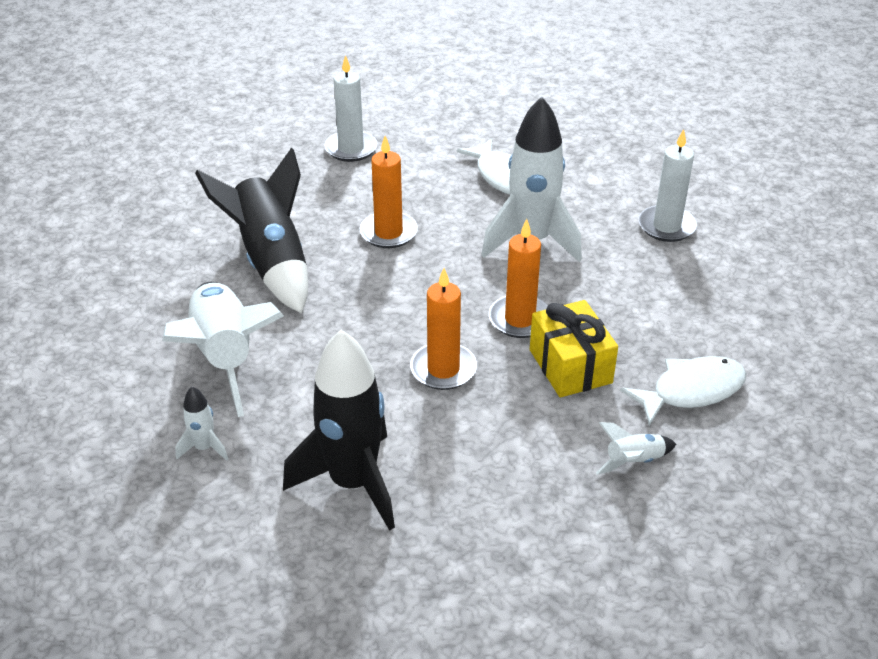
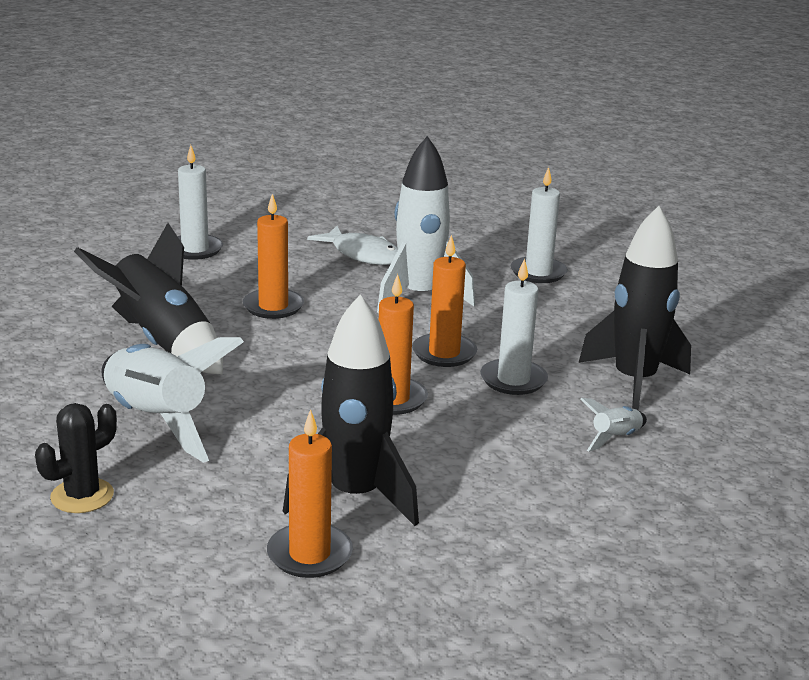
camera: 20 degrees left, 15 degrees down
white rocket [175,386,228,460] -> none
yellow gift [530,300,618,398] -> white candle [480,258,548,395]
white fish [620,356,746,426] -> black rocket [578,206,691,410]
none -> black cactus [35,403,117,513]
none -> orange candle [267,409,353,578]

